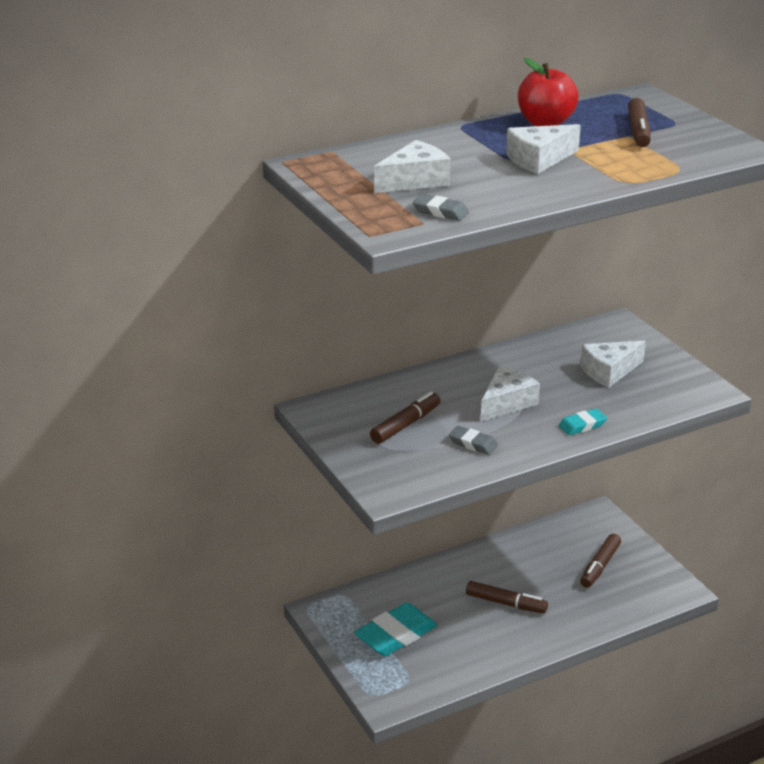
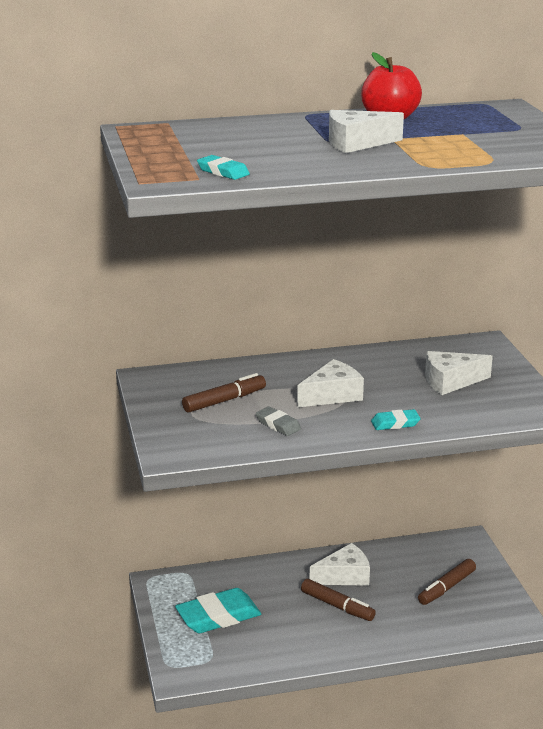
camera: 15 degrees right, 5 degrees down
white cheese [374,140,451,193] -> white cheese moved to [310,543,370,586]
grey eraser [413,194,469,221] -> turquoise eraser [197,155,250,180]
brown marker [628,98,651,147] -> none

